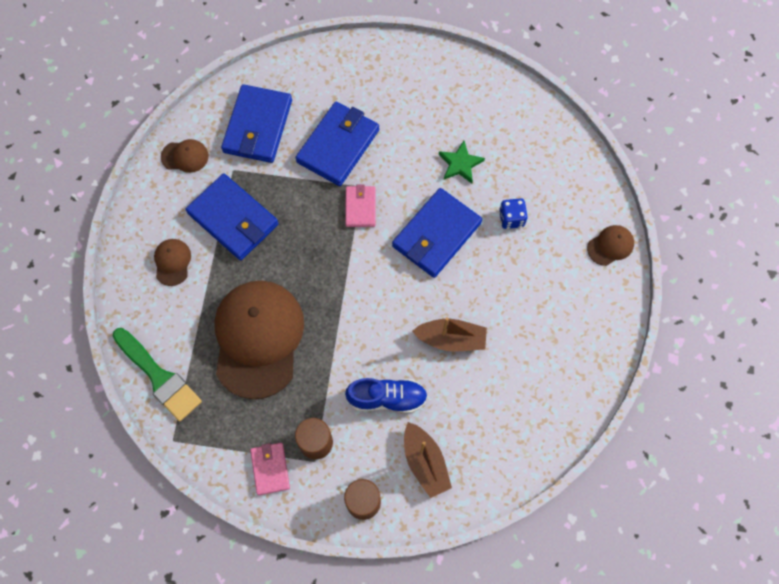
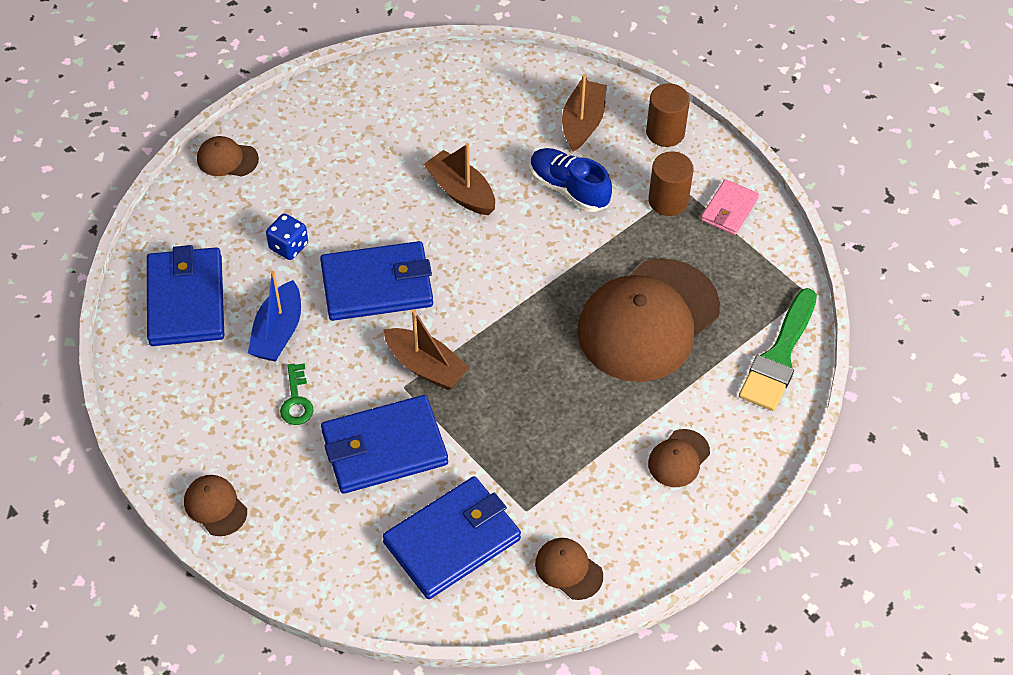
camera: 140 degrees left, 15 degrees down
green brush [112,328,202,421] -> green brush turned 150 degrees counterclockwise [739,288,817,411]
blue wallet [186,173,279,260] -> blue wallet moved to [147,245,224,346]
pink wallet [345,184,376,227] -> brown boat [384,309,470,390]
green star [439,141,485,184] -> blue boat [248,271,301,362]
none -> brown cap [184,475,247,536]
none -> green key [280,363,314,425]

